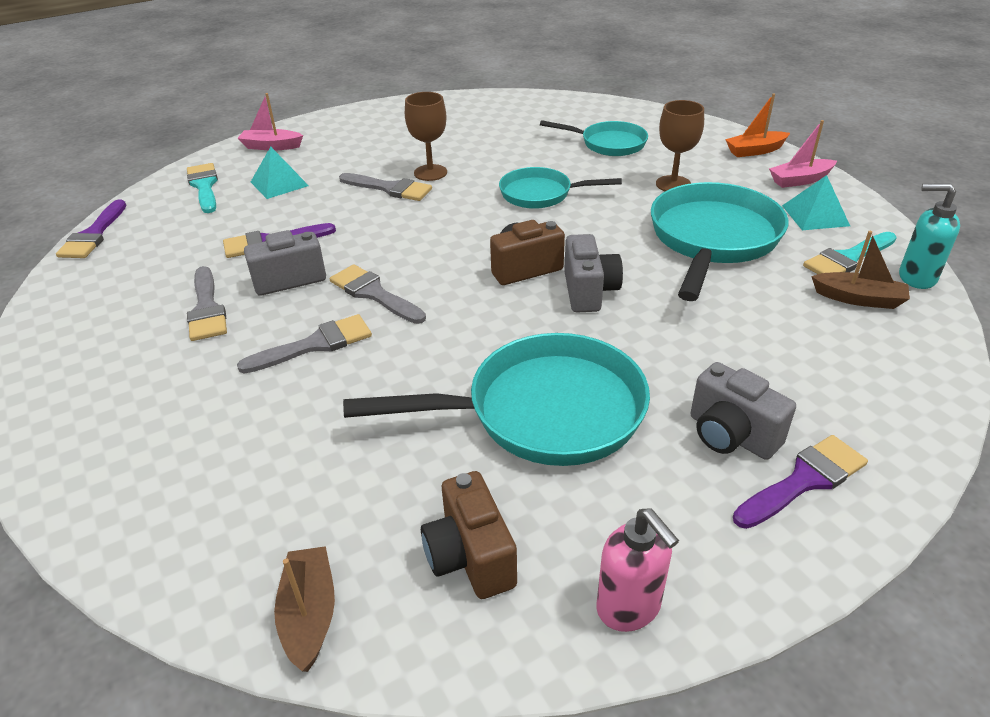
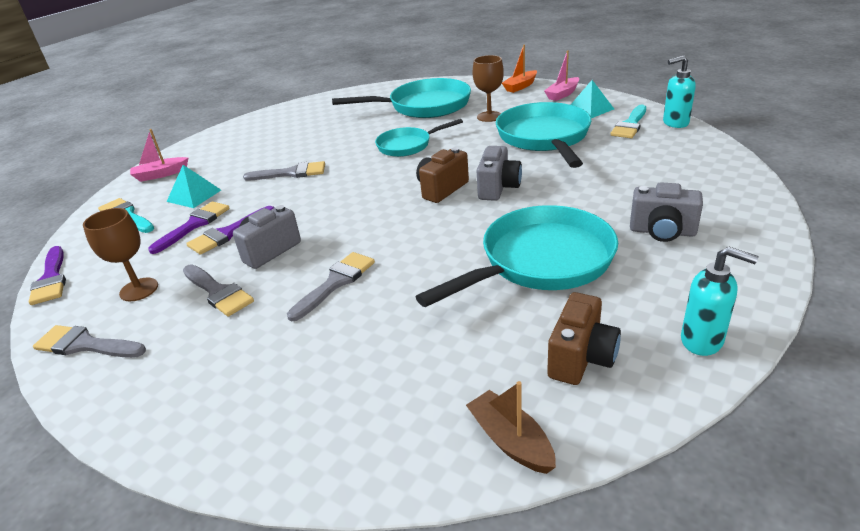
camera: 25 degrees left, 5 degrees down
grey brush [330,264,426,324] -> grey brush moved to [33,325,146,358]
brown goblet [405,92,447,181] -> brown goblet moved to [83,208,158,301]
brown camera [421,471,517,599] -> brown camera turned 105 degrees counterclockwise [547,292,621,385]
turquoise pan [540,120,648,156] -> turquoise pan [332,78,471,118], size x1.69
grey camera [564,234,623,312] -> grey camera turned 45 degrees clockwise [476,146,522,201]
pink soap dispenser [597,509,679,632] -> turquoise soap dispenser [681,247,759,356]
purple brush [733,435,868,529] -> purple brush moved to [148,201,230,254]
brown boat [811,231,910,309] -> none

